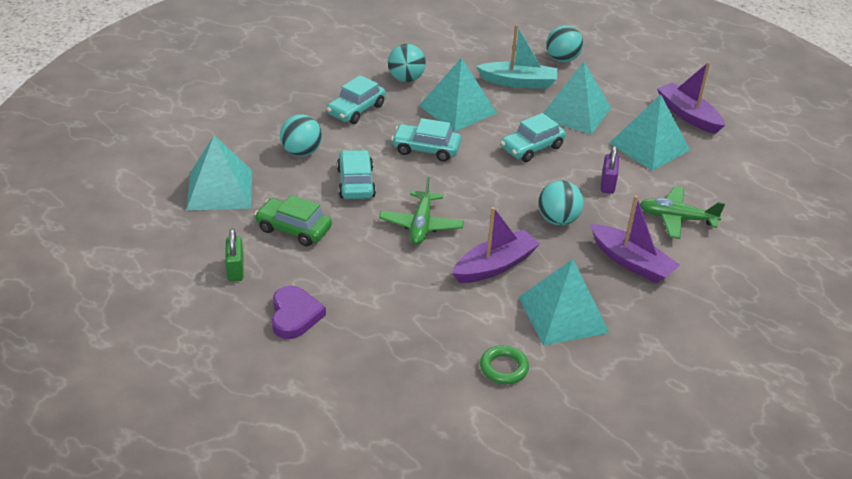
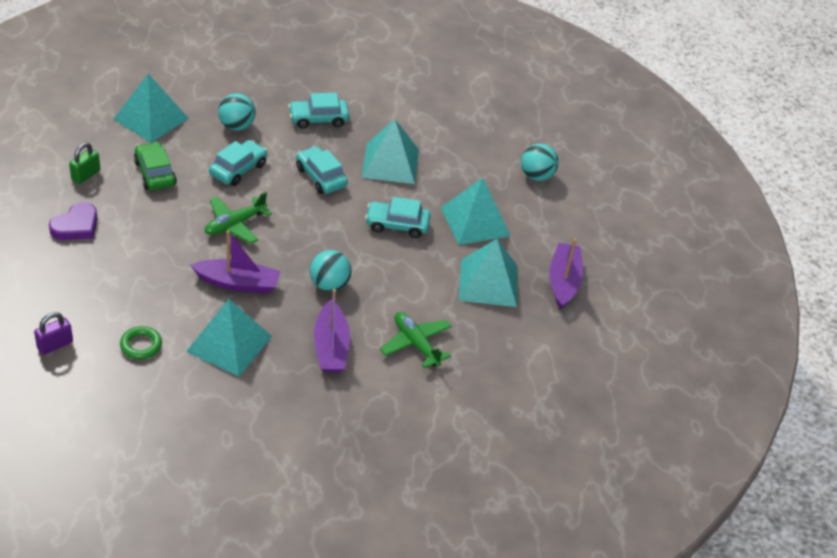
camera: 40 degrees right, 5 degrees up
turquoise ball [388,44,426,82] -> none
turquoise boat [476,25,557,89] -> none
purple padlock [601,146,619,194] -> purple padlock moved to [34,312,73,355]

